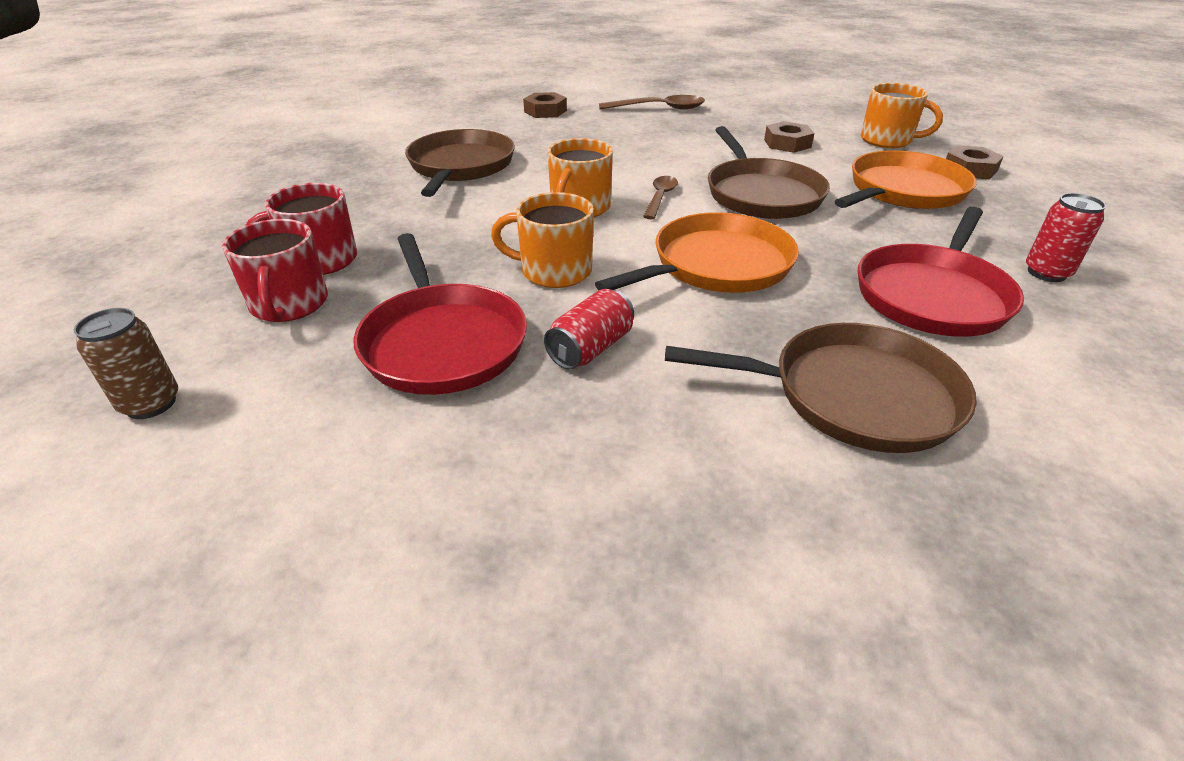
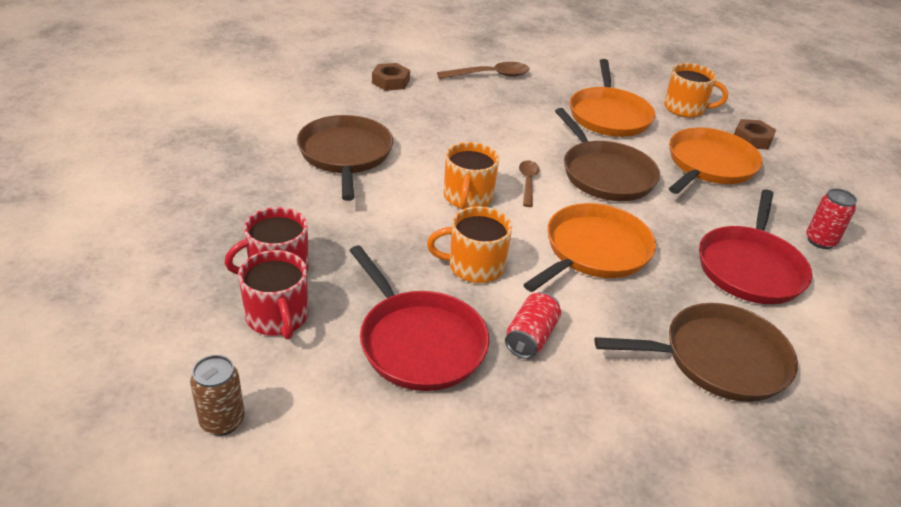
camera: 15 degrees left, 0 degrees up
brown nut [764,121,814,153] -> orange pan [570,59,655,137]

